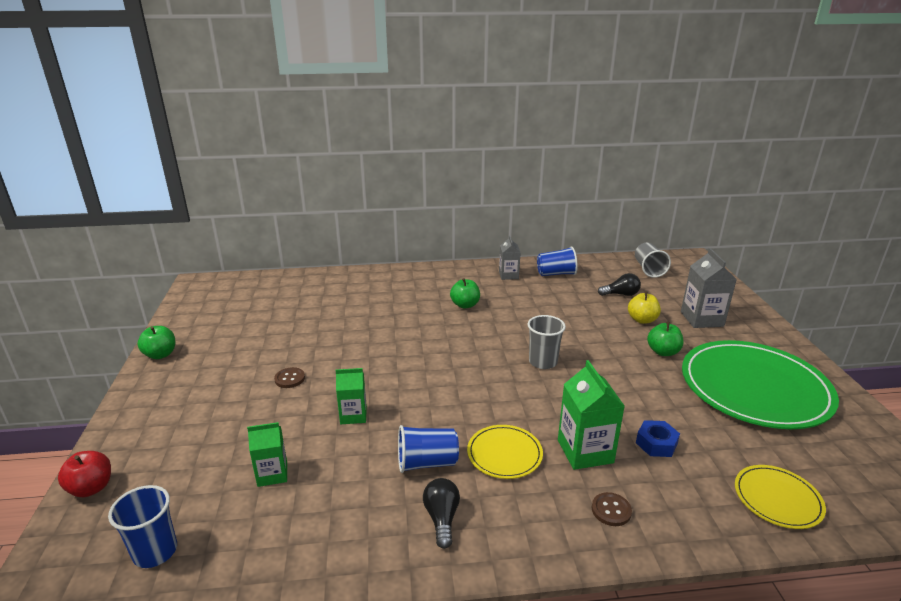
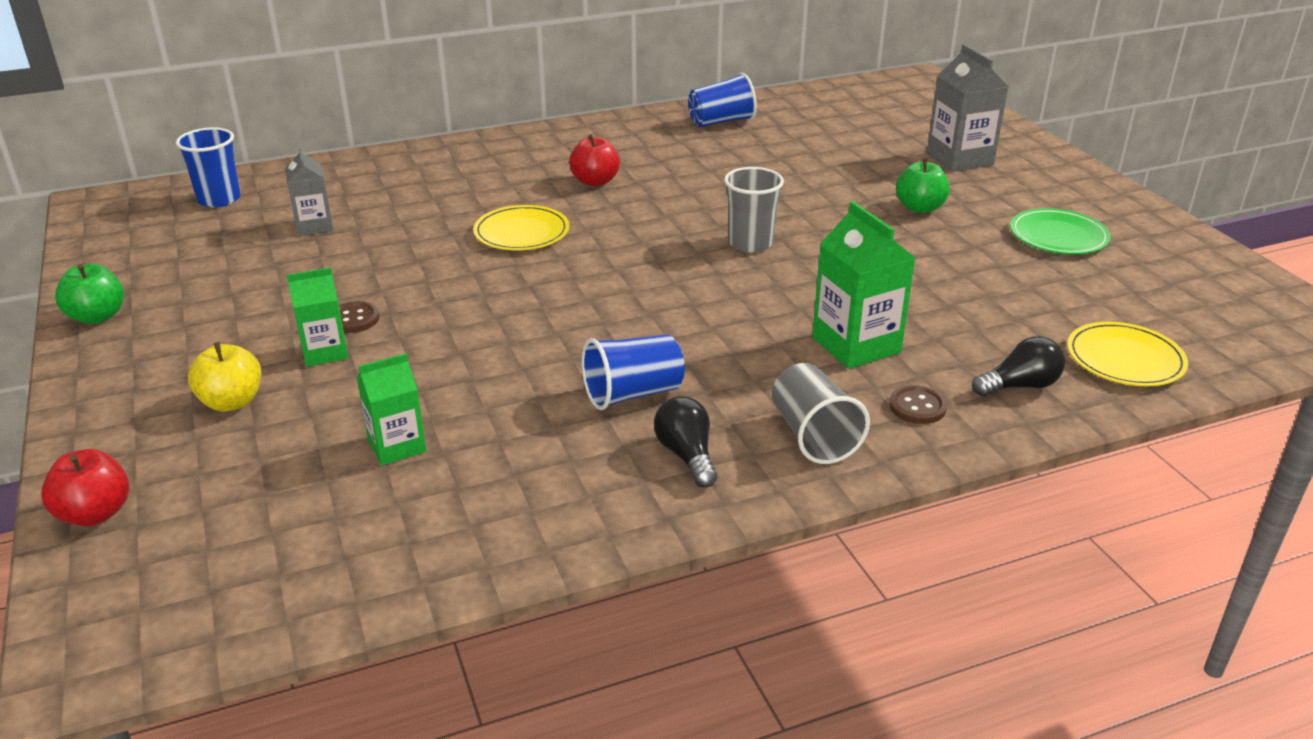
camera: 15 degrees left, 5 degrees up
blue cup [108,485,177,568] -> blue cup moved to [176,127,241,207]
green carton [336,368,367,424] -> green carton moved to [287,267,348,367]
green apple [450,278,480,309] -> red apple [569,135,620,186]
yellow plate [467,425,543,479] -> yellow plate moved to [473,205,569,250]
grey carton [499,236,521,280] -> grey carton moved to [285,147,333,236]
black light bulb [598,273,641,296] -> black light bulb moved to [972,336,1065,397]
yellow apple [628,292,661,324] -> yellow apple moved to [188,342,261,412]
grey cup [635,243,671,278] -> grey cup moved to [772,363,870,464]
blue nut [636,420,680,457] -> none
green plate [682,340,839,429] -> green plate [1010,208,1111,254], size x0.46

